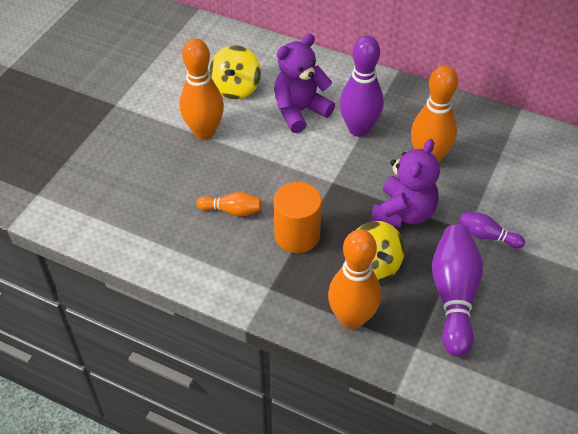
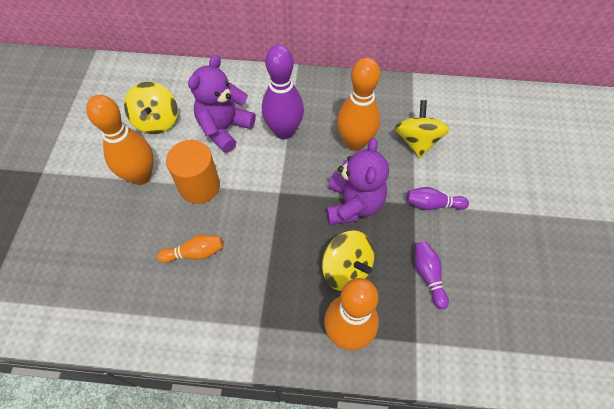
camera: 20 degrees left, 10 degrees up
orange cylinder [274,182,322,253] -> orange cylinder moved to [166,140,220,204]
purple bowling pin [432,224,483,357] -> purple bowling pin [415,241,449,309], size x0.52
none -> yellow spinning top [395,100,450,158]

